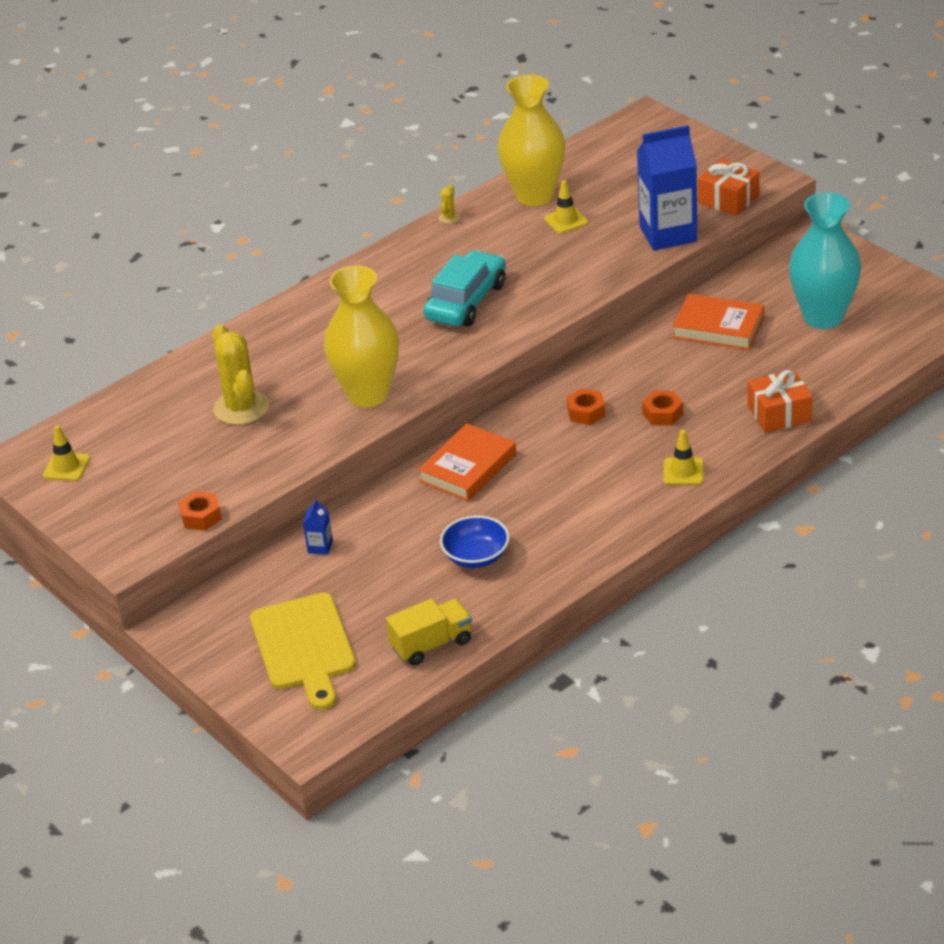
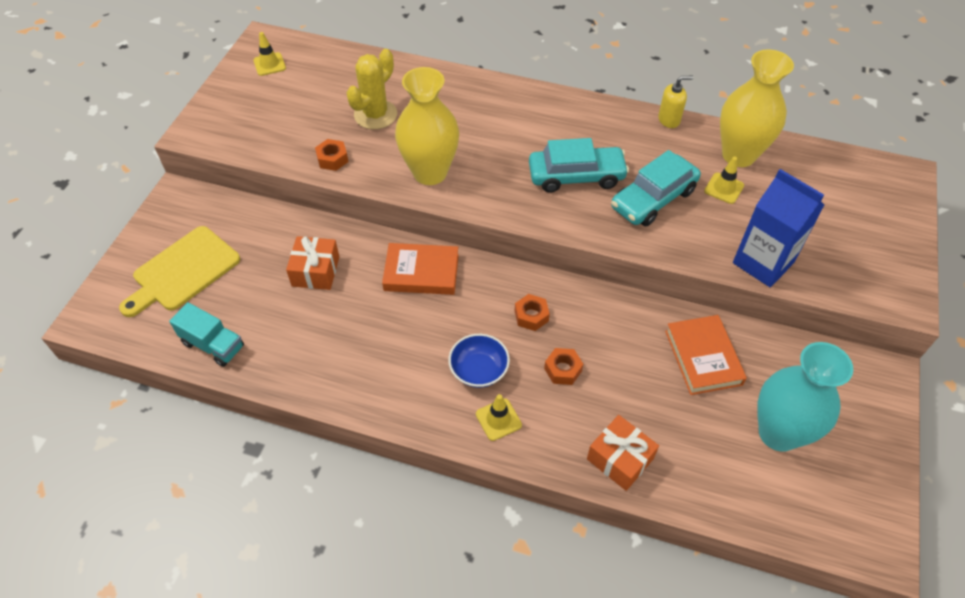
camera: 55 degrees right, 15 degrees up
orange nut [178,491,222,531] -> orange nut moved to [315,139,348,171]
blue carton [303,499,333,555] -> none
yellow truck [386,599,472,665] -> turquoise truck [169,302,244,367]
yellow cactus [438,184,460,224] -> yellow soap dispenser [658,76,693,128]
blue bowl [440,515,510,568] -> blue bowl moved to [448,334,510,388]
orange gift [698,159,760,216] -> orange gift moved to [286,236,339,290]
none -> turquoise car [611,150,701,226]

